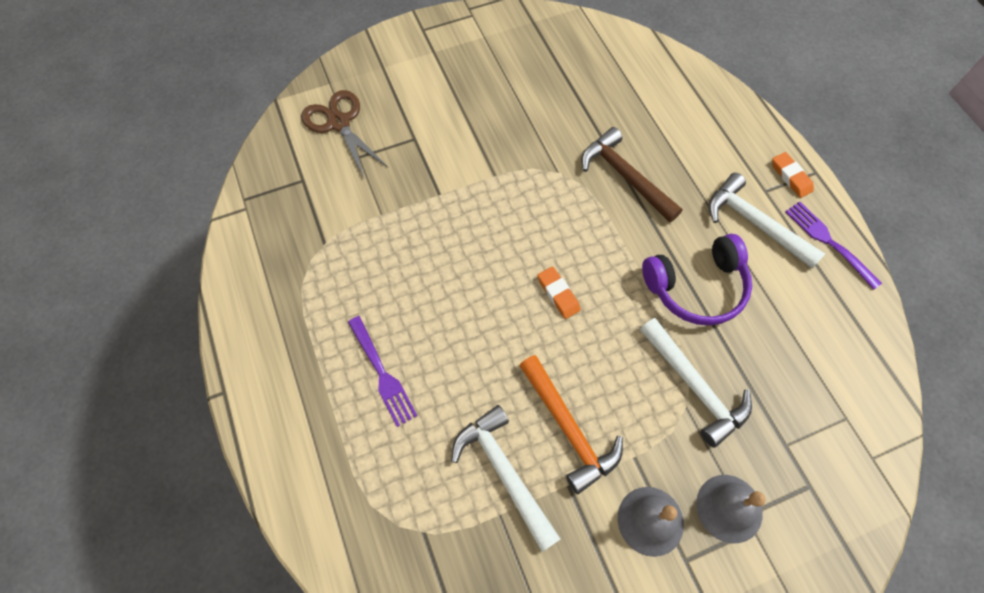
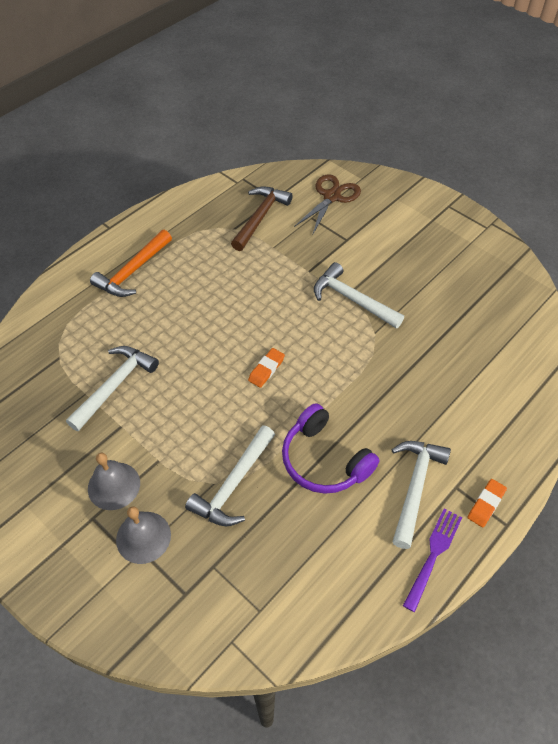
camera: 65 degrees right, 10 degrees down
purple fork [348,316,417,427] -> none
orange hammer [519,355,623,494] -> orange hammer moved to [90,230,172,297]
brown hammer [581,127,682,223] -> brown hammer moved to [231,187,293,251]
none -> white hammer [314,262,404,329]

